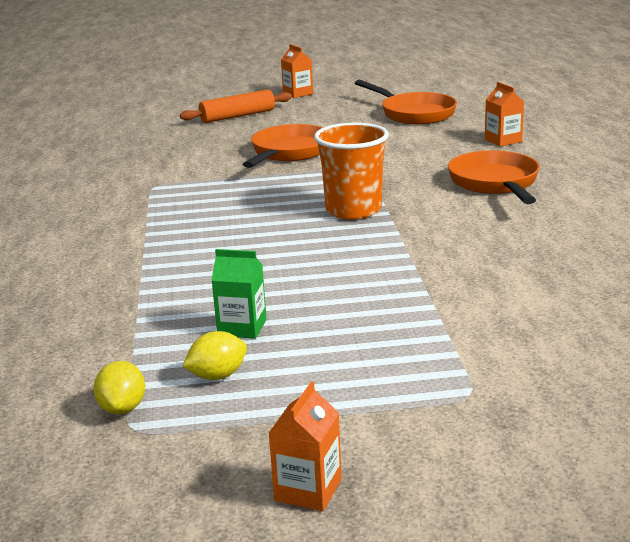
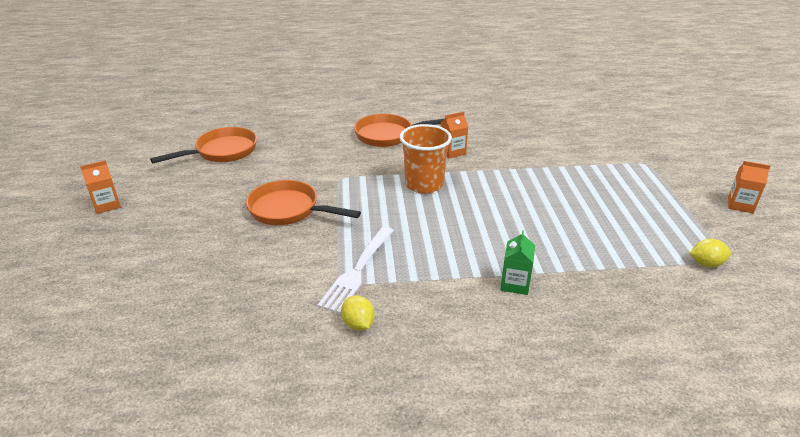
camera: 90 degrees left, 10 degrees up
orange rolling pin [180,89,292,123] -> none
yellow lemon [183,331,247,380] -> yellow lemon moved to [341,296,374,331]
green carton [211,249,267,339] -> green carton moved to [500,230,535,295]
orange carton [485,82,524,147] -> orange carton moved to [441,112,468,158]
none -> white fork [317,226,394,314]

